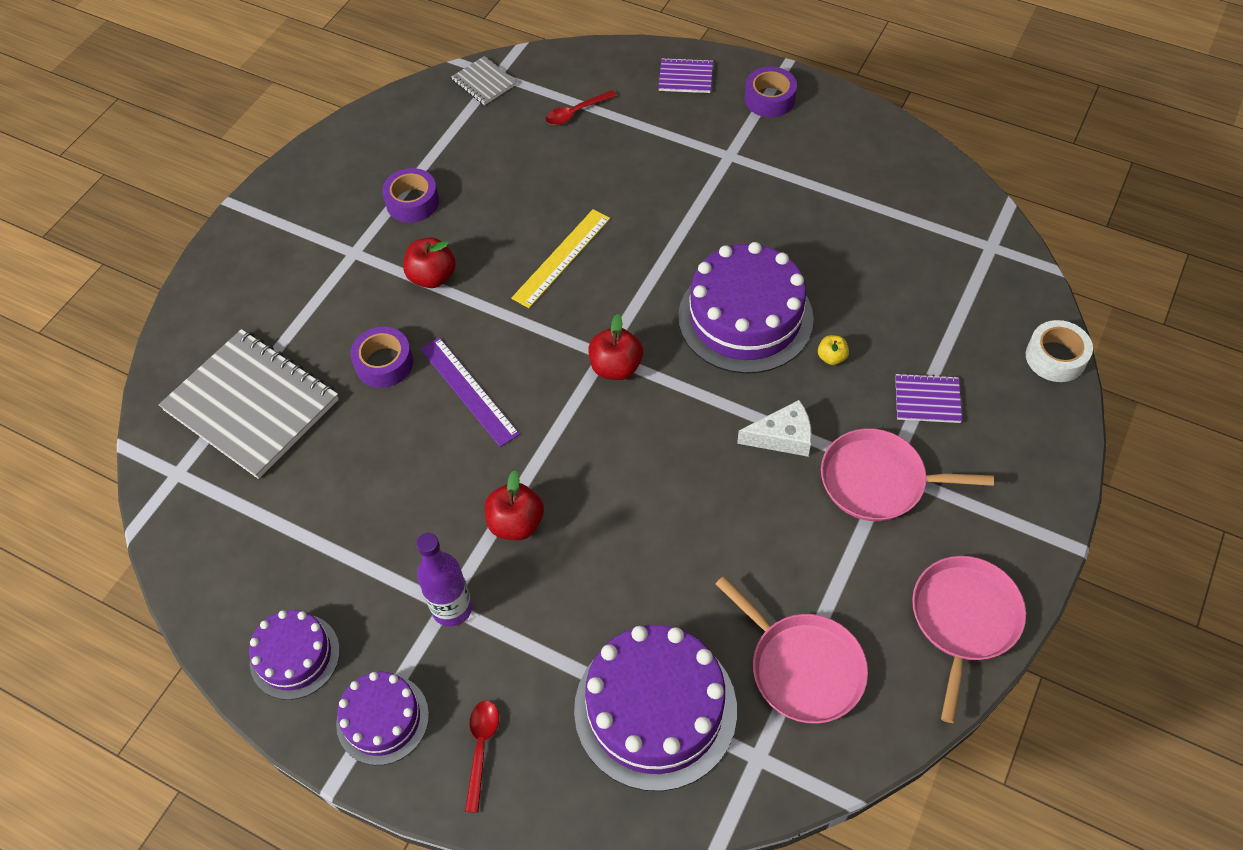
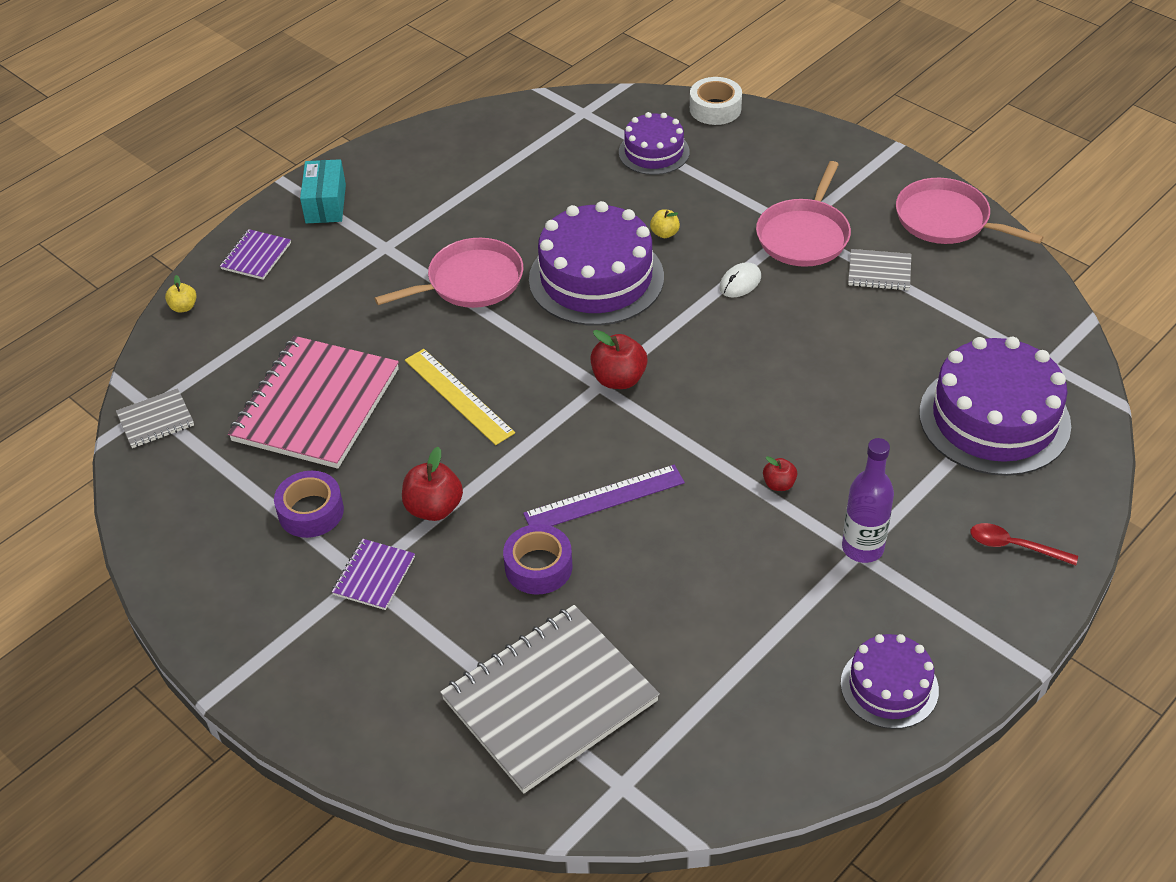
camera: 75 degrees left, 10 degrees down
purple cake [336,672,429,765] -> purple cake moved to [619,112,690,175]
red apple [485,470,544,540] -> red apple [763,456,797,491], size x0.57
red spoon [546,90,617,125] -> none
pink pan [715,576,868,724] -> pink pan moved to [374,238,523,308]
white cheese [737,400,812,457] -> white mouse [719,262,761,297]
purple tape [745,67,797,117] -> turquoise box [300,159,346,223]
purple notebook [895,373,962,423] -> purple notebook moved to [332,539,415,610]
none -> yellow apple [165,275,197,312]
none -> pink notebook [228,336,399,469]
none -> grey notebook [848,249,911,291]

